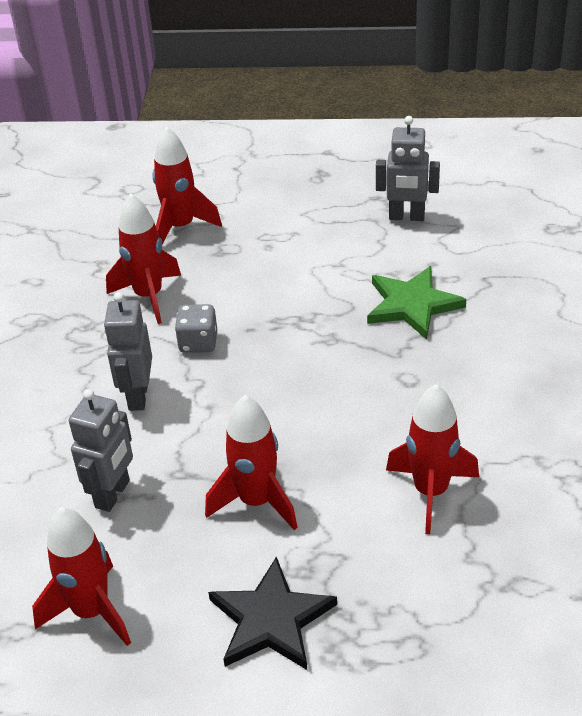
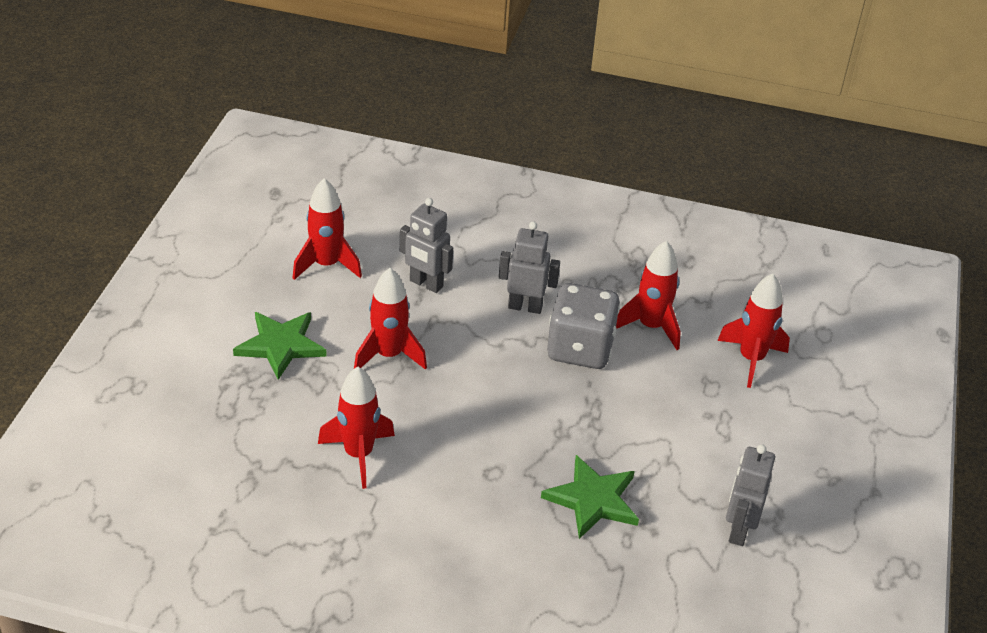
camera: 95 degrees right, 0 degrees up
grey dice [175,304,217,353] -> grey dice [547,283,620,369], size x1.89
black star [208,557,337,670] -> green star [233,312,327,380]

